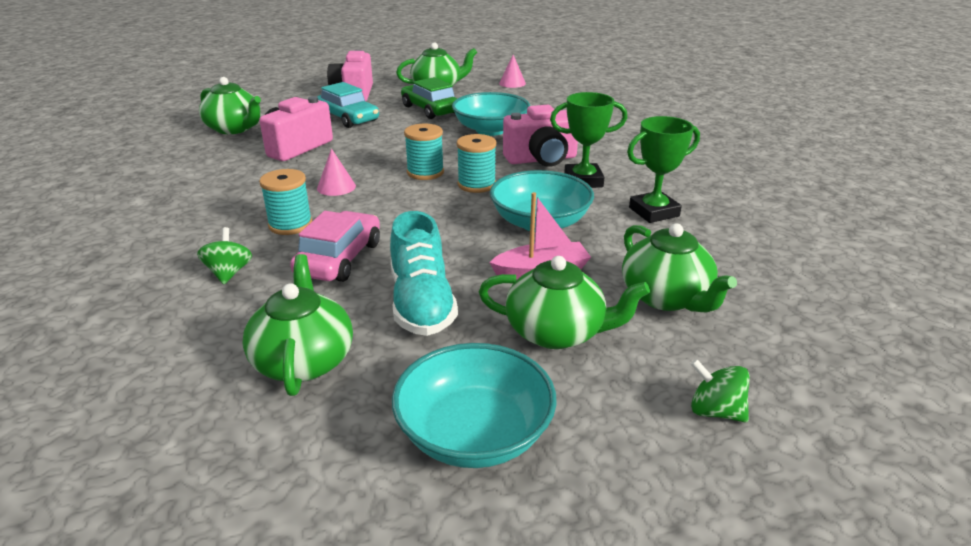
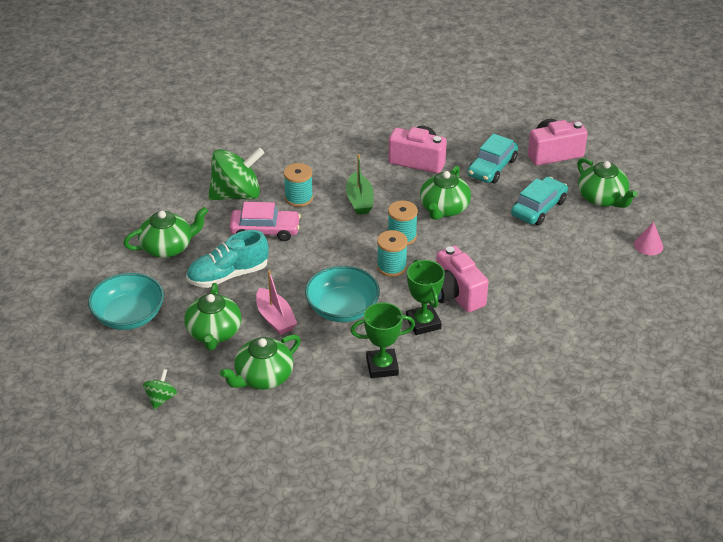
camera: 75 degrees right, 10 degrees up
green spinning top [197,227,252,284] -> green spinning top [208,147,264,200], size x2.12
green teapot [199,77,261,134] -> green teapot moved to [420,166,471,220]
pink cone [317,148,356,196] -> green boat [346,154,374,214]
green car [401,77,458,119] -> turquoise car [511,177,568,225]
turquoise bowl [452,92,530,136] -> none
green trophy [627,116,700,223] -> green trophy turned 60 degrees counterclockwise [351,302,415,378]

